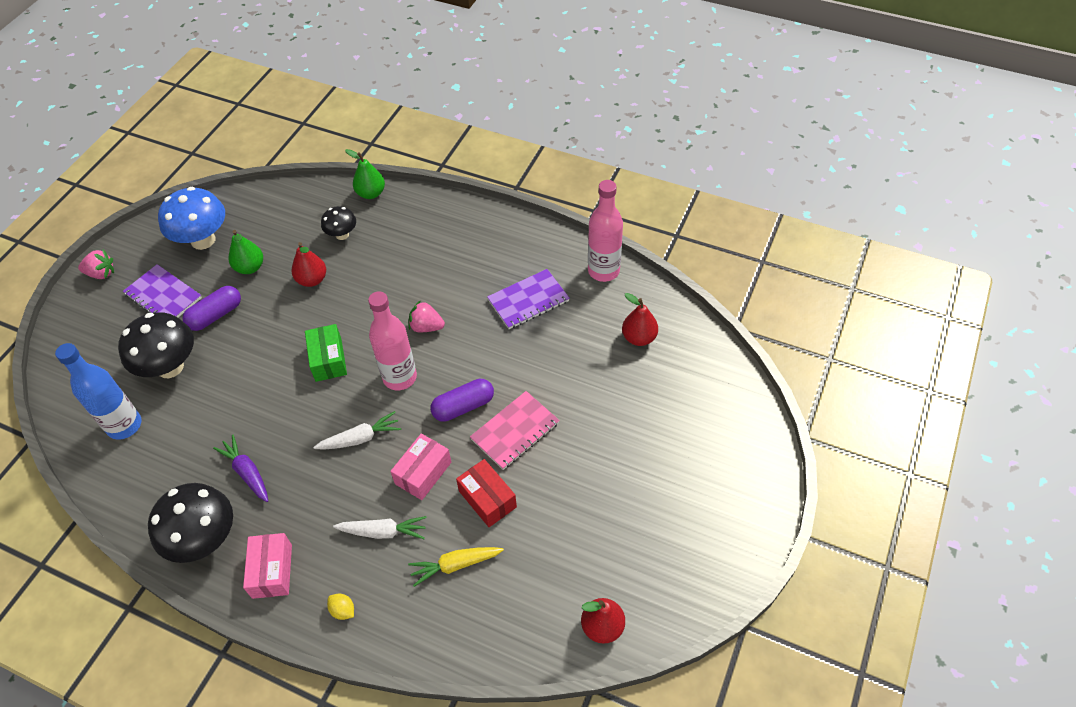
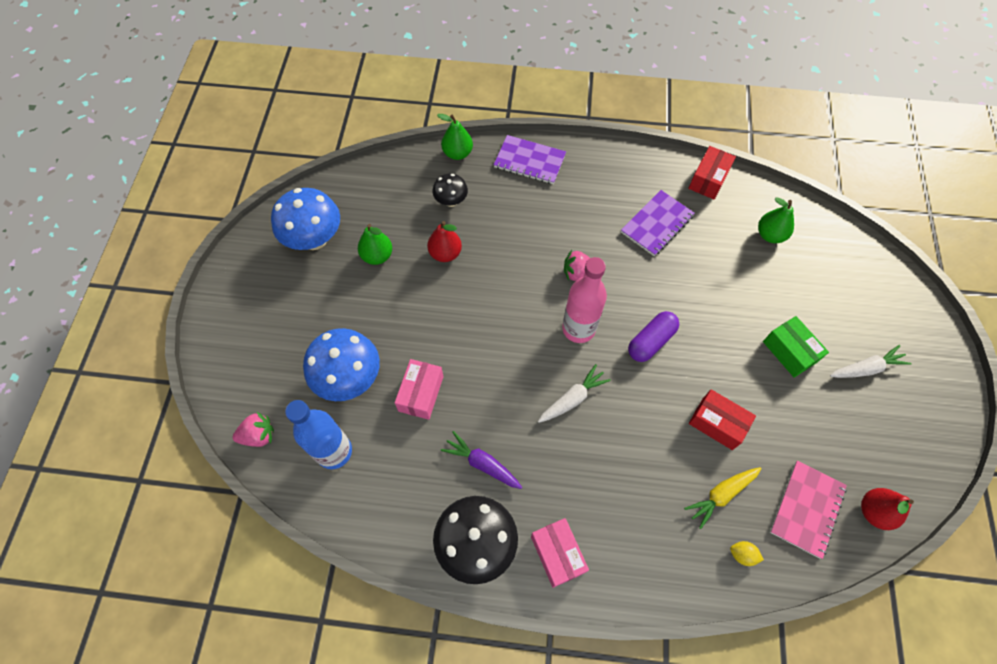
camera: 20 degrees left, 10 degrees up
pink strawberry [78,249,114,279] -> pink strawberry moved to [233,412,274,447]
black mushroom [118,313,194,378] -> blue mushroom [303,328,380,401]
purple notebook [123,264,202,317] -> purple notebook moved to [494,135,566,184]
purple capsule [182,286,241,331] -> none
green box [305,324,347,382] -> green box moved to [763,316,829,378]
yellow lemon [327,594,354,620] -> yellow lemon moved to [730,541,764,566]
white carrot [333,516,427,539] -> white carrot moved to [830,345,911,378]
pink box [390,434,451,500] -> pink box moved to [395,359,444,420]
pink notebook [470,391,560,470] -> pink notebook moved to [770,461,847,559]
pink bottle [588,180,623,282] -> red box [688,146,736,200]
red pear [622,293,658,346] -> green pear [758,198,794,243]

